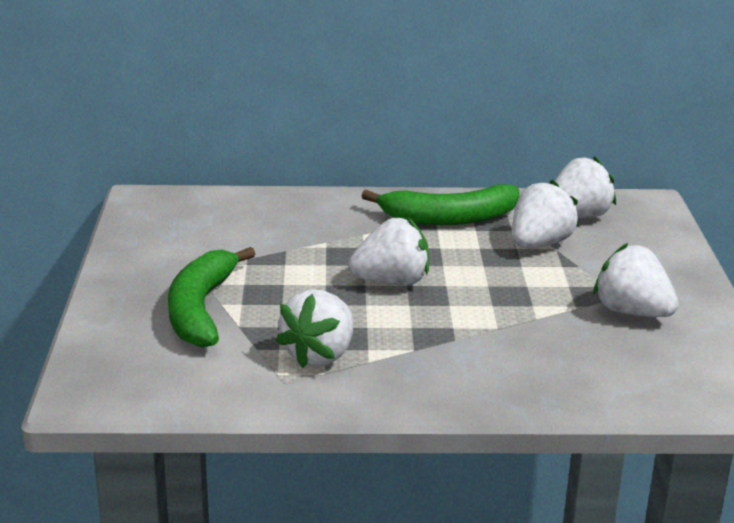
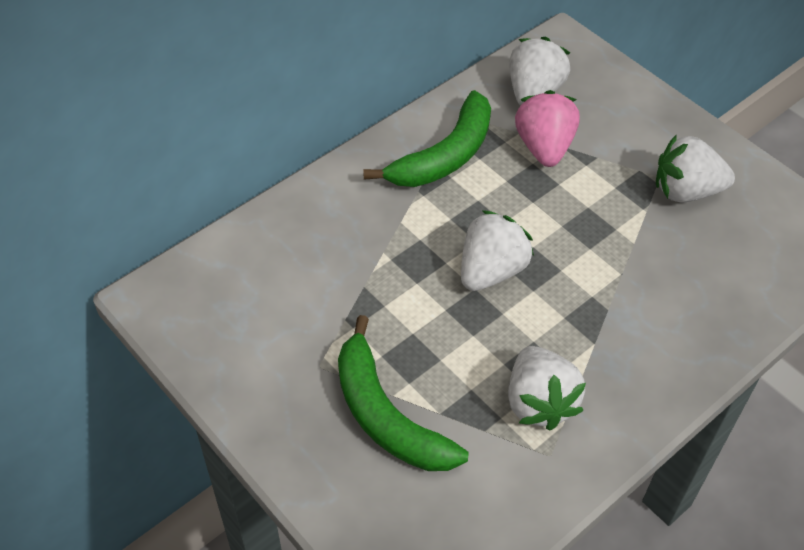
camera: 40 degrees left, 25 degrees up
white strawberry [512,180,579,248] -> pink strawberry [515,90,580,167]

